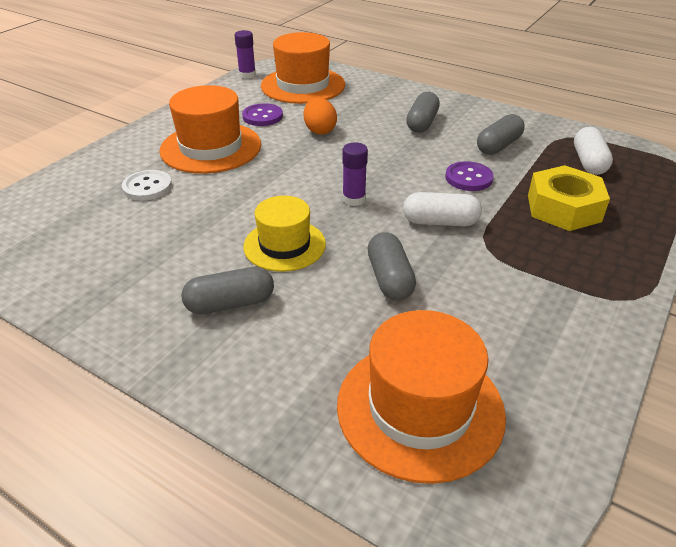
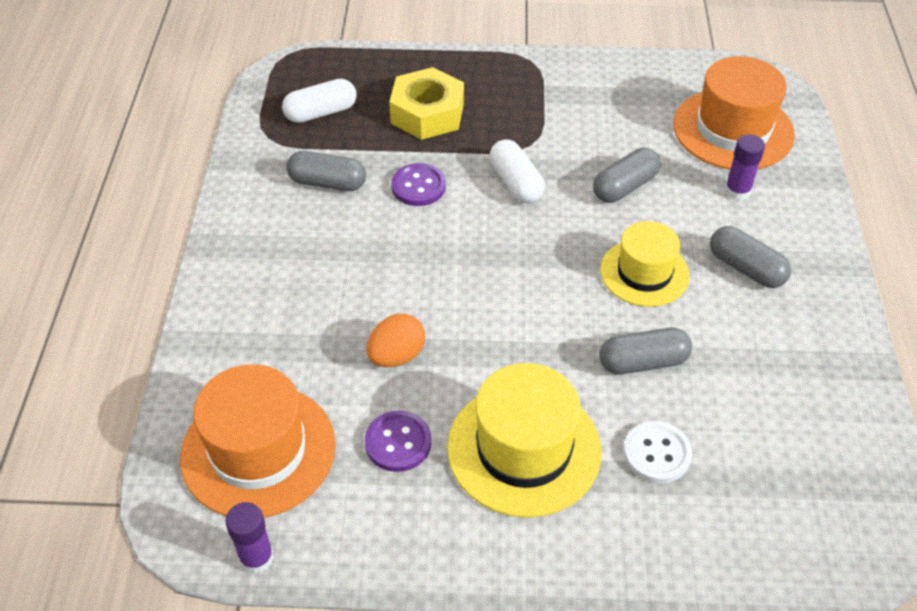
camera: 120 degrees left, 10 degrees up
orange hat [159,85,261,174] -> yellow hat [447,363,602,518]
purple glue stick [342,142,368,206] -> purple glue stick moved to [725,134,765,201]
grey capsule [406,92,440,133] -> grey capsule moved to [599,328,692,374]

